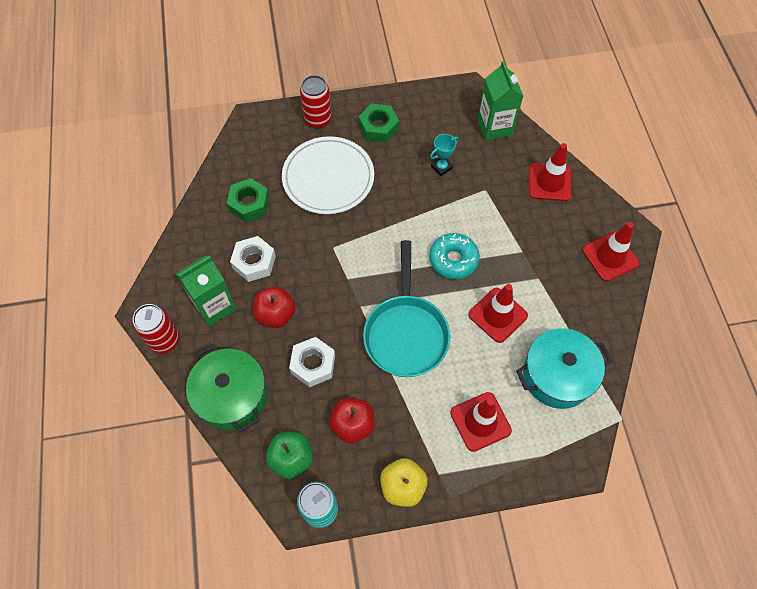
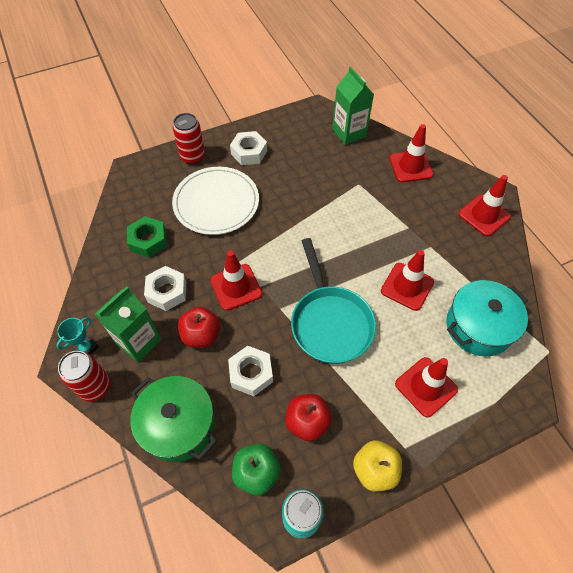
camera: 15 degrees left, 5 degrees down
green nut [359,104,399,143] -> white nut [230,131,267,165]
turquoise donut [429,233,480,279] -> none
turquoise trophy [430,134,459,176] -> turquoise trophy moved to [56,317,99,355]
none -> red traffic cone [210,250,262,311]

